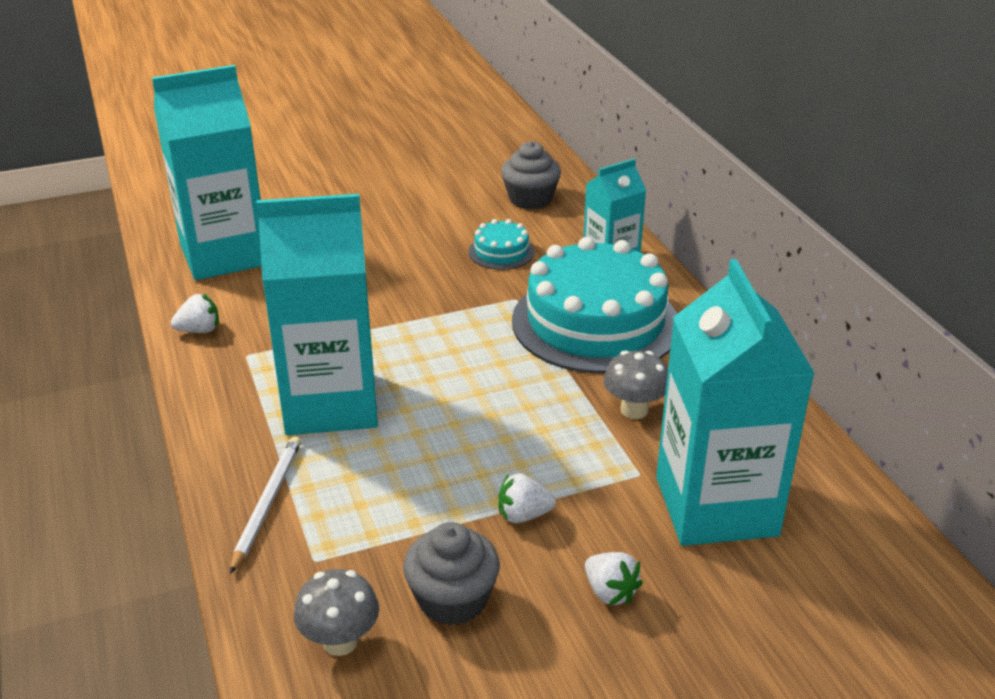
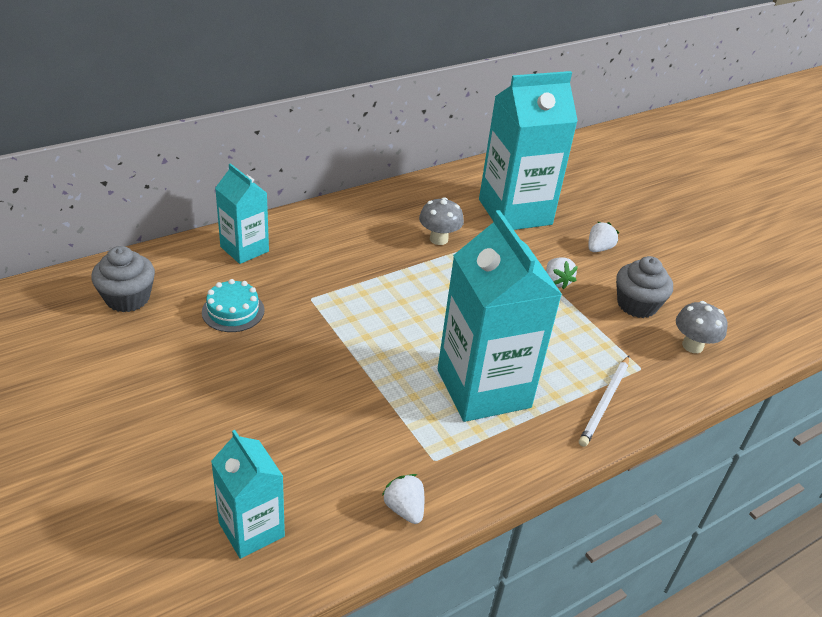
camera: 105 degrees left, 5 degrees up
turquoise carton [152,65,261,280] -> turquoise carton [211,430,285,559], size x0.55
white pencil [230,437,301,574] -> white pencil turned 60 degrees counterclockwise [579,356,629,447]
turquoise cake [512,237,677,374] -> none

